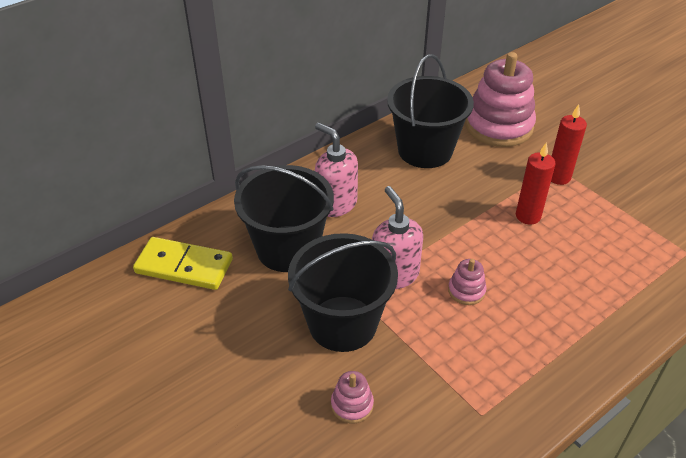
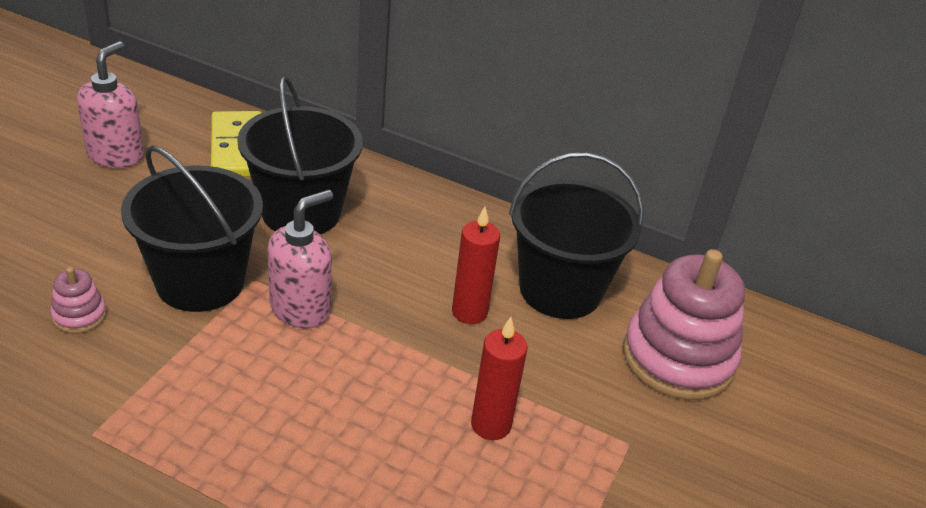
camera: 60 degrees right, 5 degrees down
pink soap dispenser [315,123,358,217] -> pink soap dispenser moved to [77,41,144,168]
pink stacking toy [448,259,486,305] -> none
red candle [551,104,587,185] -> red candle moved to [452,207,500,324]

